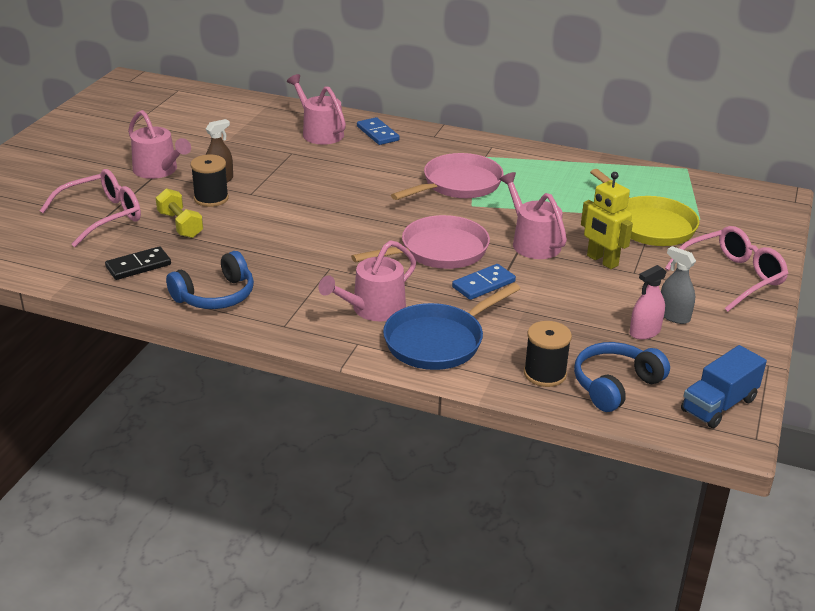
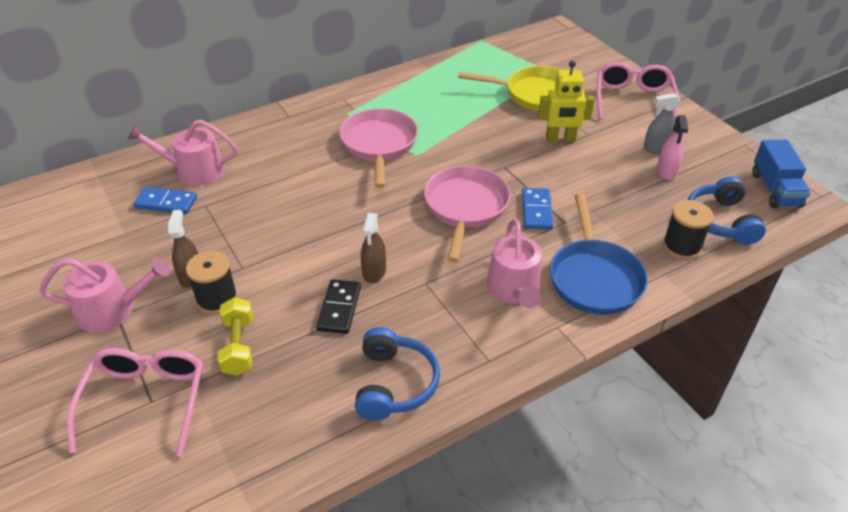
camera: 50 degrees left, 10 degrees up
black domino [105,246,171,280] -> black domino moved to [316,279,361,334]
yellow dumbbell [156,188,203,238] -> yellow dumbbell turned 75 degrees clockwise [217,297,253,376]
blue domino [357,117,400,145] -> blue domino moved to [134,187,197,214]
pink watering can [499,172,567,259] -> none
none -> brown spray bottle [361,213,386,283]

